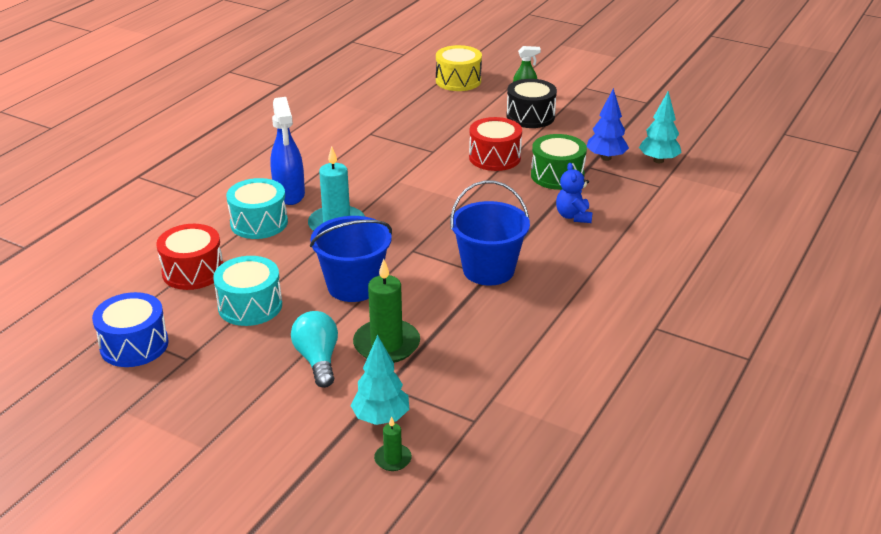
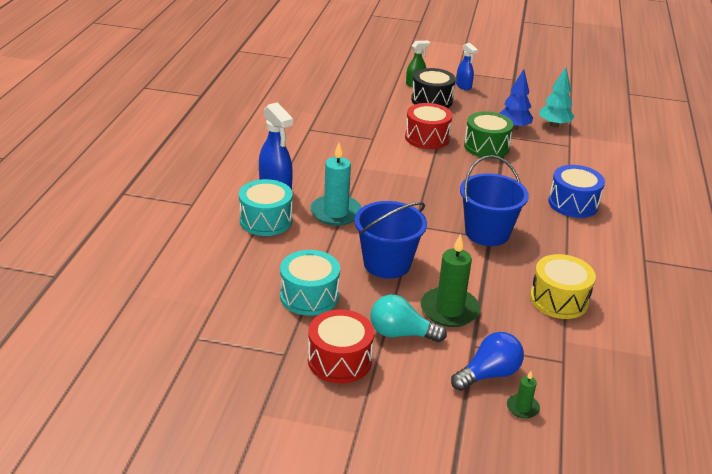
camera: 20 degrees left, 0 degrees up
blue drum [92,292,169,367] -> blue drum moved to [548,165,605,218]
red drum [156,224,223,290] -> red drum moved to [308,309,374,384]
turquoise light bulb [291,311,338,388] -> turquoise light bulb turned 45 degrees counterclockwise [370,295,447,342]
turquoise tree [350,335,409,425] -> blue light bulb [451,332,524,391]
yellow drum [436,45,482,91] -> yellow drum moved to [530,254,596,319]
blue teddy bear [556,163,593,223] -> none
none -> blue spray bottle [456,43,478,90]

